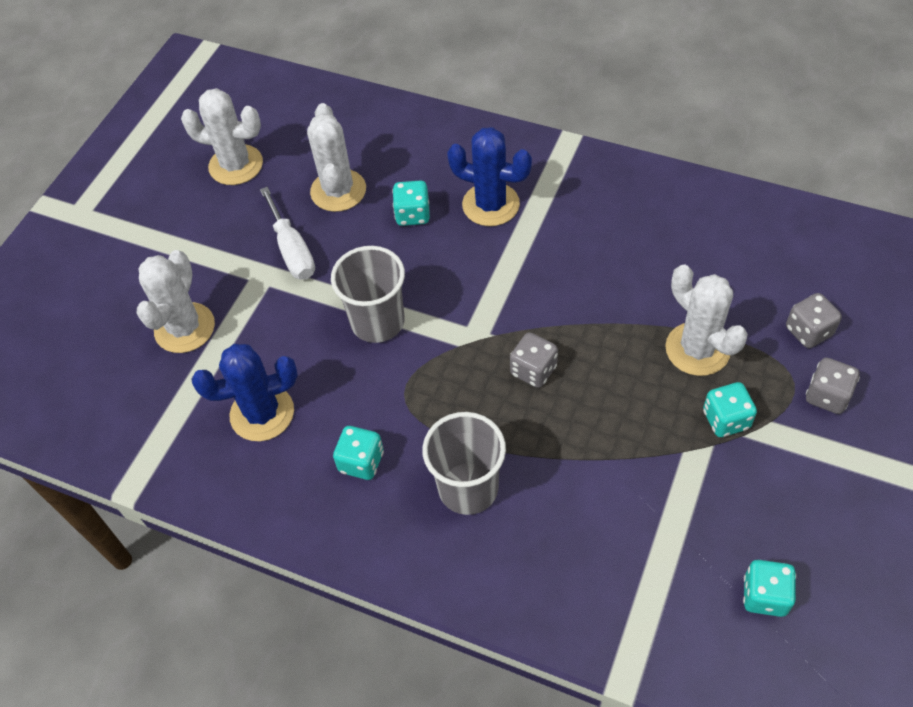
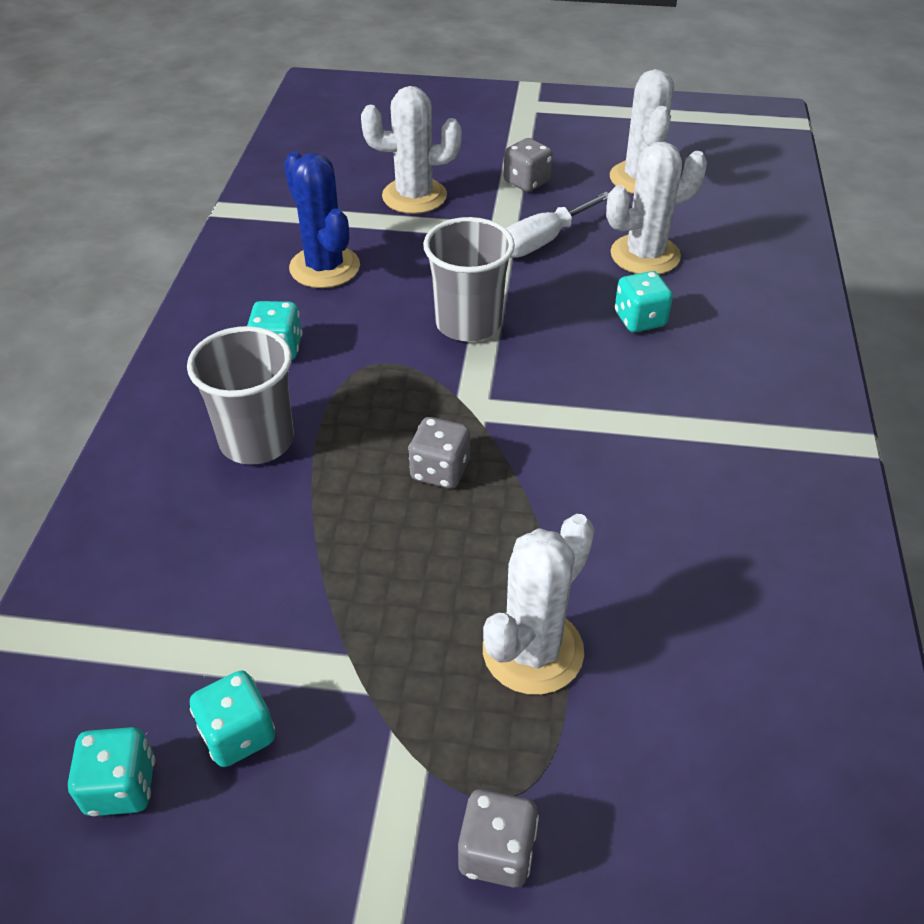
camera: 70 degrees right, 10 degrees down
blue cactus [447,127,532,226] -> none
turquoise dice [703,382,757,437] -> turquoise dice moved to [190,670,275,767]
grey dice [786,293,842,348] -> grey dice moved to [504,138,553,192]

